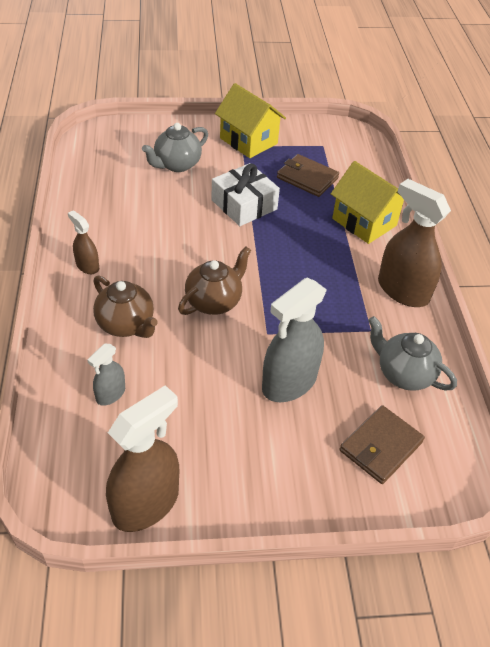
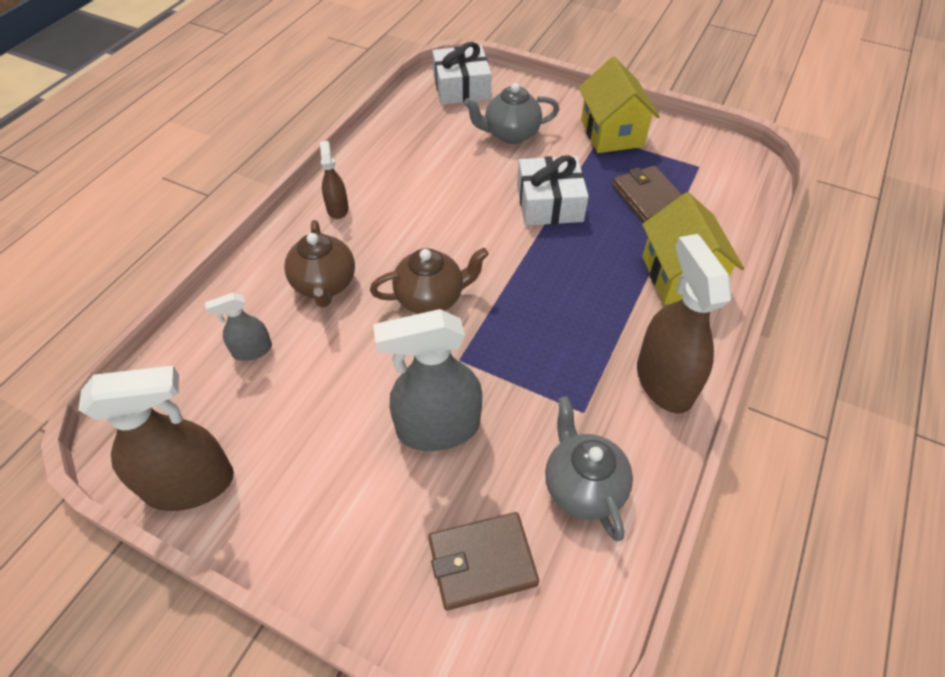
camera: 35 degrees right, 5 degrees up
none -> white gift [432,42,492,105]

